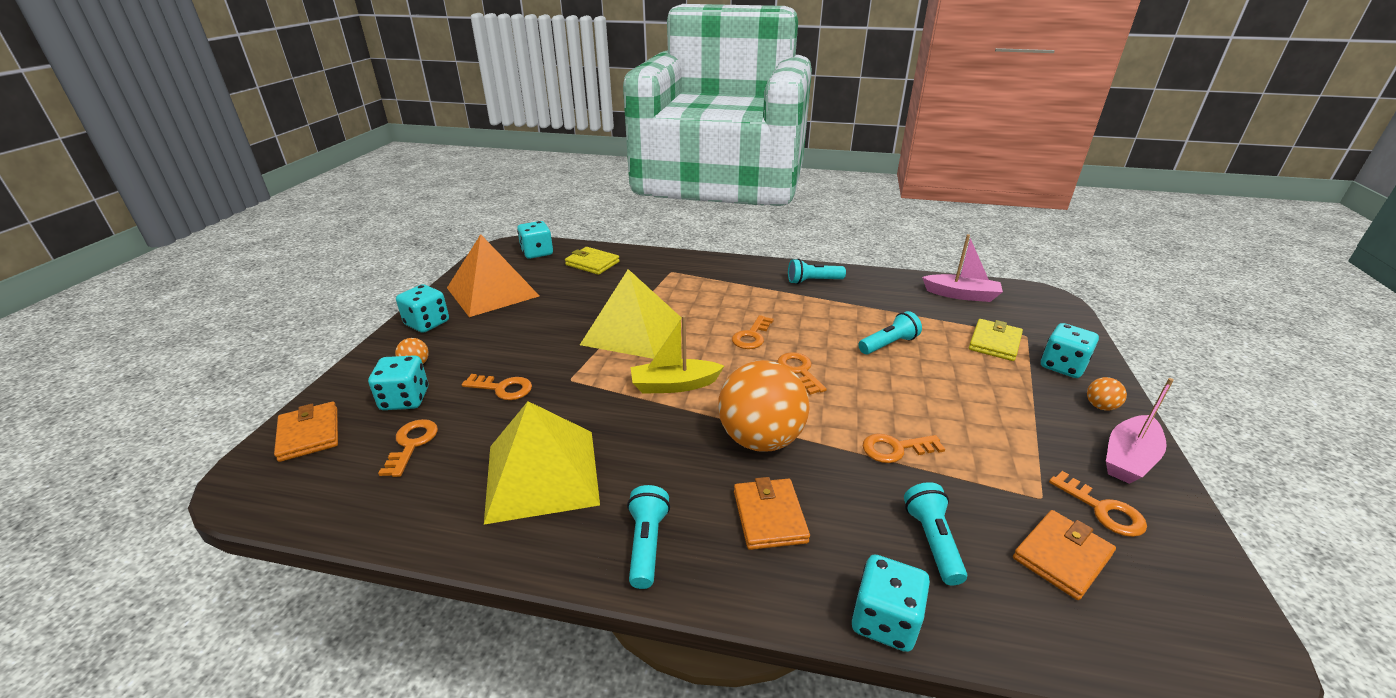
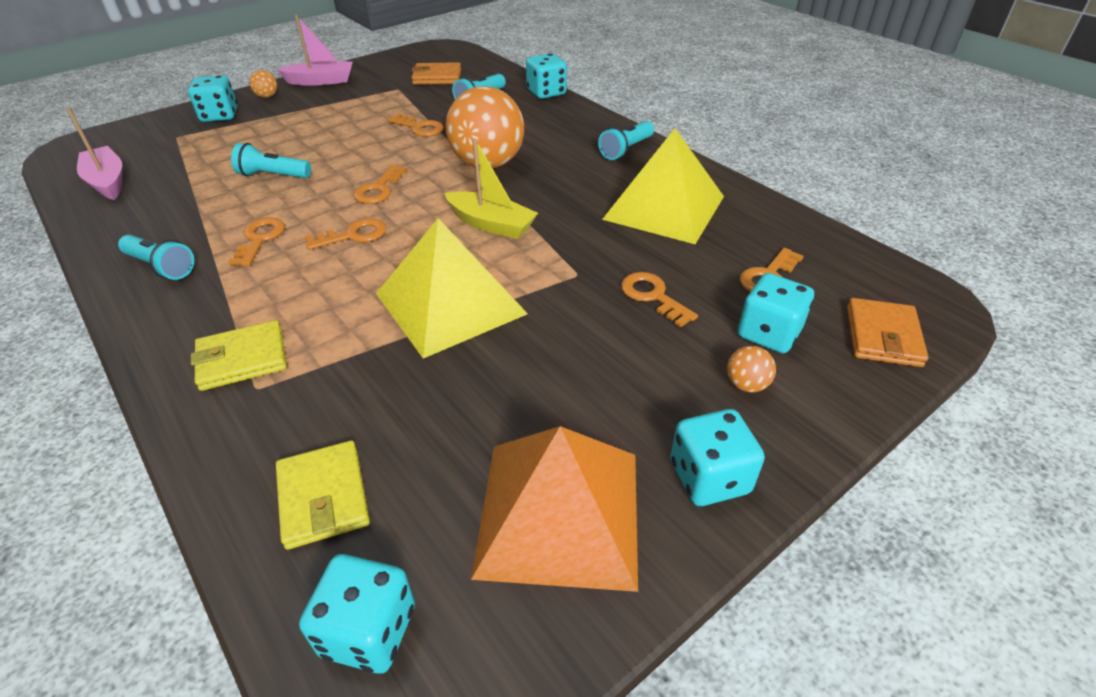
camera: 140 degrees left, 10 degrees up
orange wallet [734,477,810,550] -> none
yellow wallet [969,319,1023,361] -> yellow wallet moved to [191,320,287,391]
orange key [1049,471,1147,537] -> orange key moved to [228,217,285,266]

